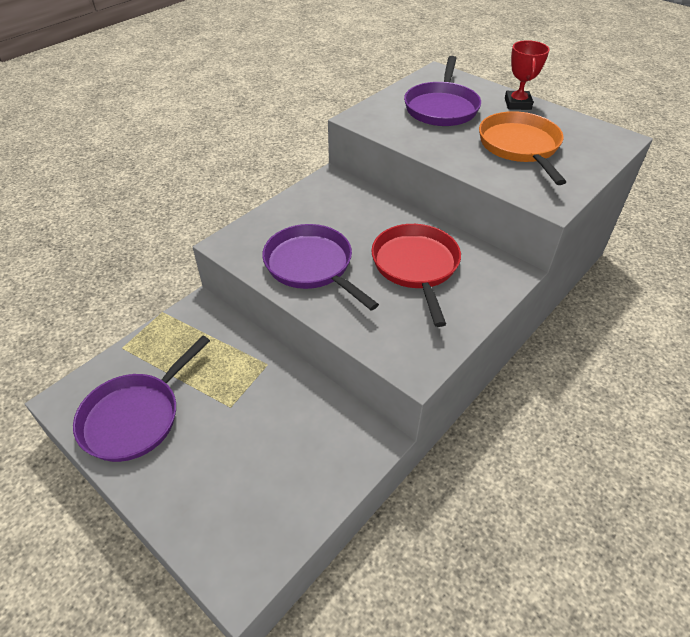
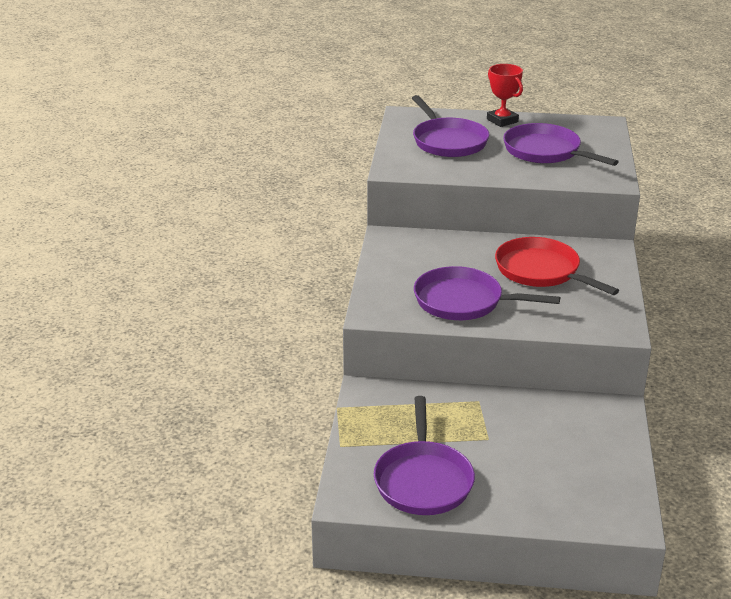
camera: 35 degrees left, 15 degrees down
orange pan [479,111,566,185] -> purple pan [503,123,619,166]

